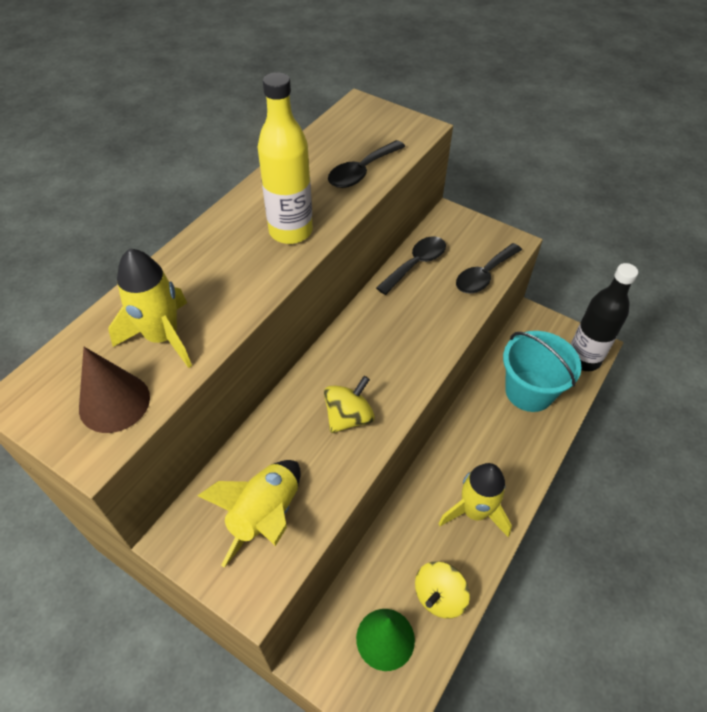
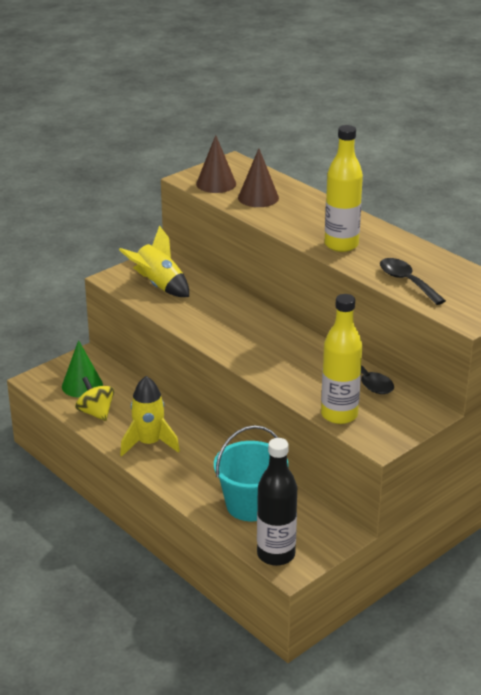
camera: 105 degrees right, 20 degrees down
yellow rocket [109,248,192,368] -> brown cone [238,148,279,207]
yellow spinning top [324,376,375,433] -> none
black spoon [456,243,522,294] -> yellow bottle [321,294,362,424]

